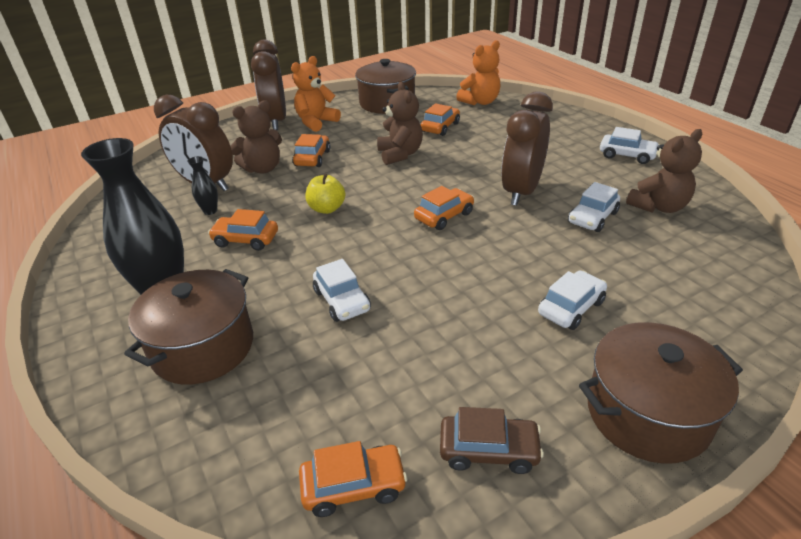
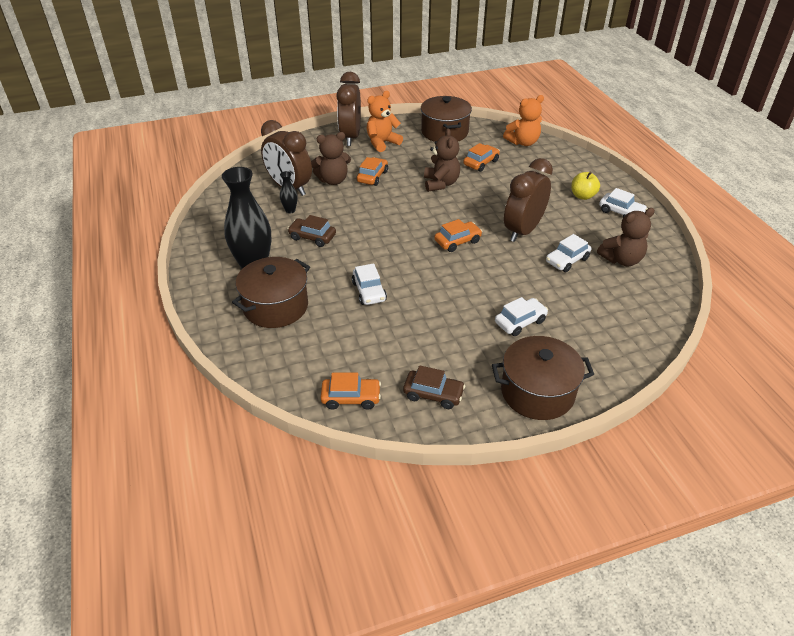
camera: 10 degrees right, 5 degrees up
orange car [208,209,278,251] -> brown car [287,215,336,247]
yellow apple [306,173,345,214] -> yellow apple moved to [571,172,600,200]

